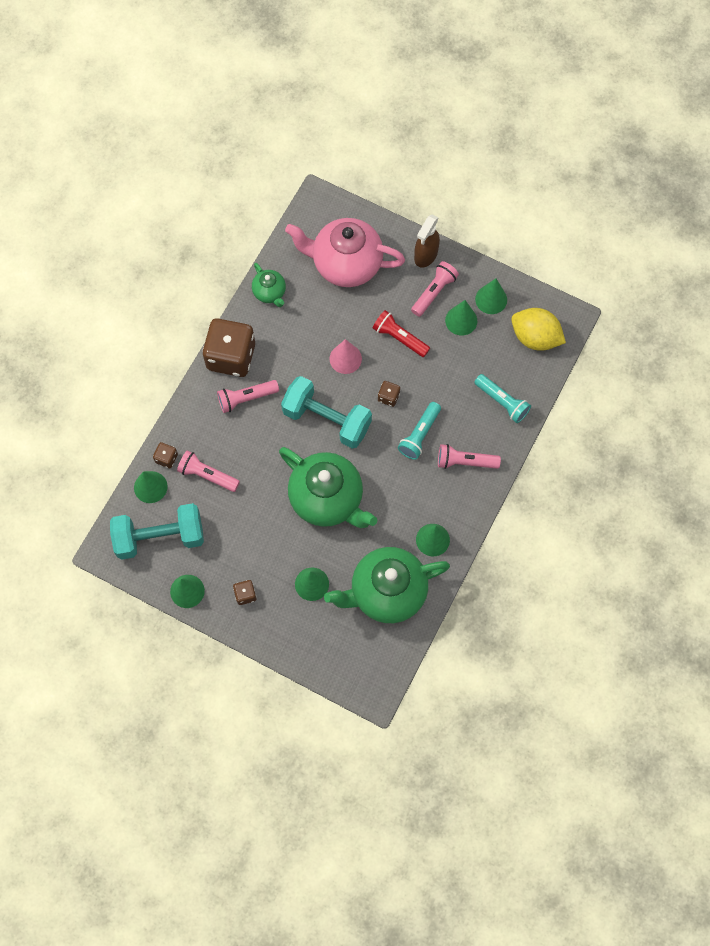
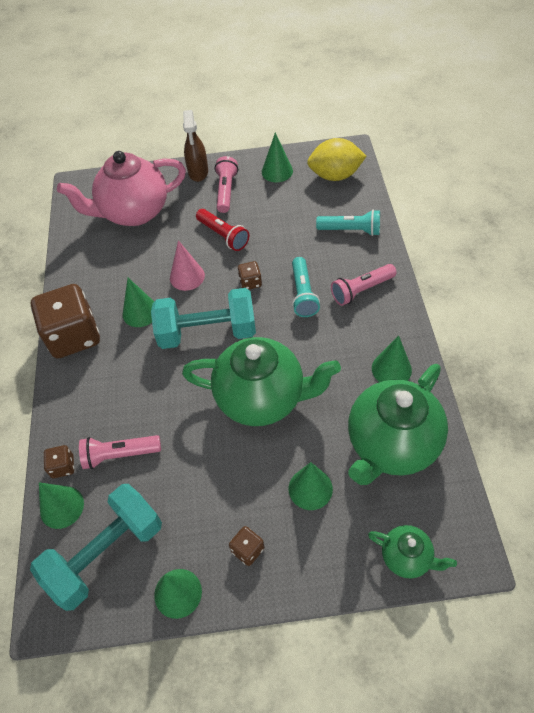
camera: 30 degrees left, 15 degrees down
pink flashlight [217,380,279,413] -> none
green teapot [252,263,286,307] -> green teapot moved to [368,525,457,578]
red flashlight [373,310,430,357] -> red flashlight turned 135 degrees counterclockwise [196,209,250,251]
green cone [445,300,477,335] -> green cone moved to [123,278,154,327]

